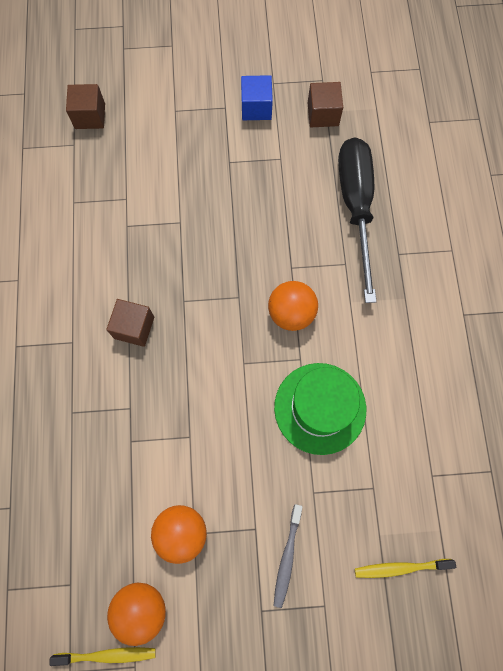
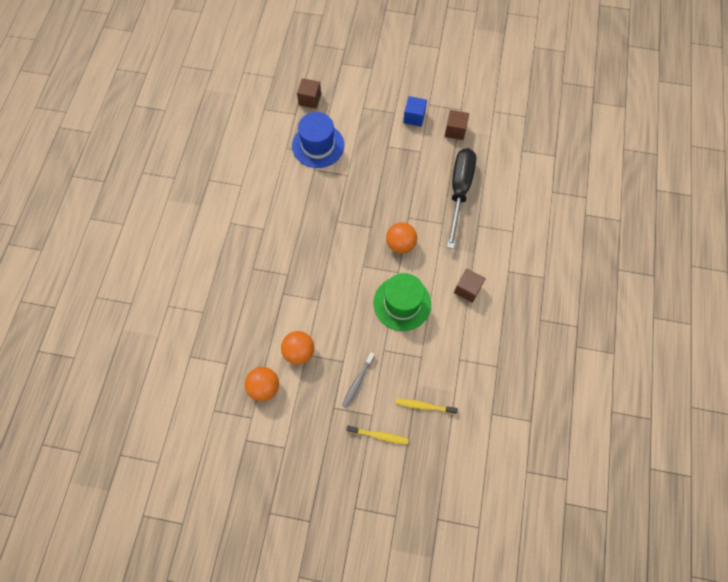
camera: 15 degrees right, 5 degrees down
yellow toothbrush [49,647,156,666] -> yellow toothbrush moved to [346,426,409,444]
brown cube [106,299,154,347] -> brown cube moved to [454,268,486,303]
none -> blue hat [292,112,344,168]

